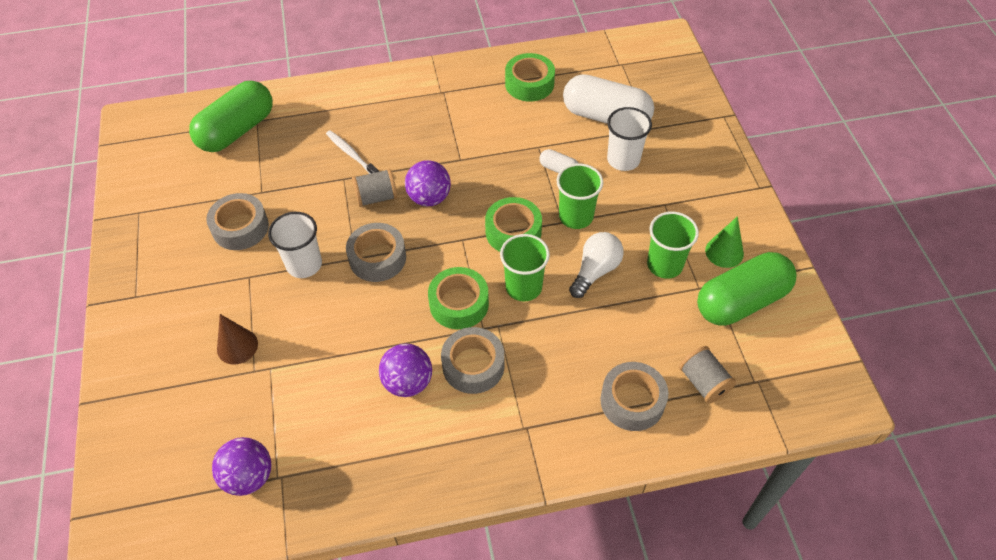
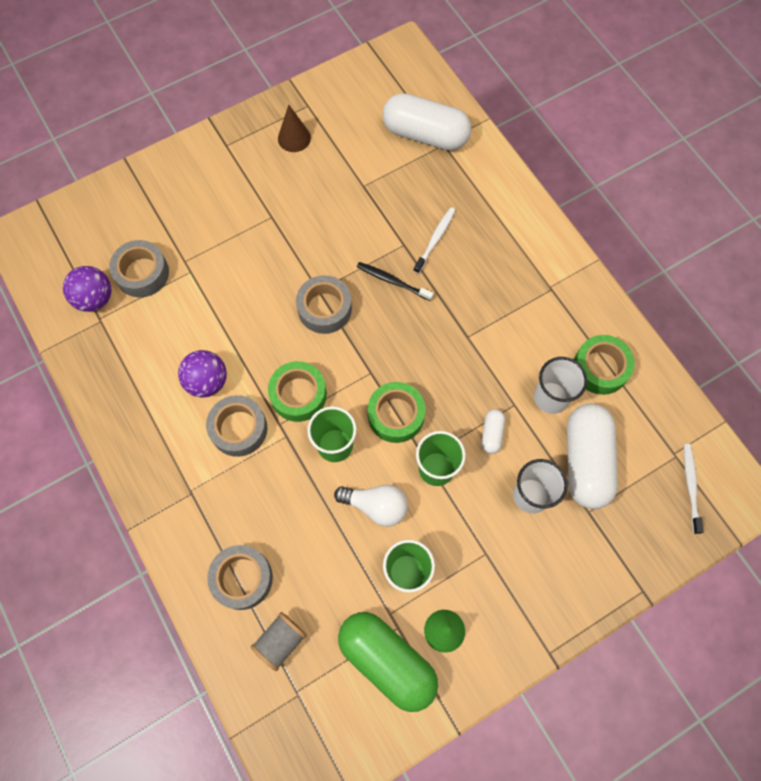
camera: 70 degrees right, 15 degrees up
green capsule [189,81,273,152] -> white capsule [382,93,472,151]
grey tape [206,193,269,250] -> grey tape moved to [109,240,169,297]
brown cone [217,314,258,364] -> brown cone moved to [278,105,311,152]
white cup [268,212,322,278] -> white cup moved to [534,357,587,414]
grey spool [352,169,397,207] -> black toothbrush [357,262,434,301]
purple ball [405,160,451,206] -> none
none -> white toothbrush [684,444,703,534]

